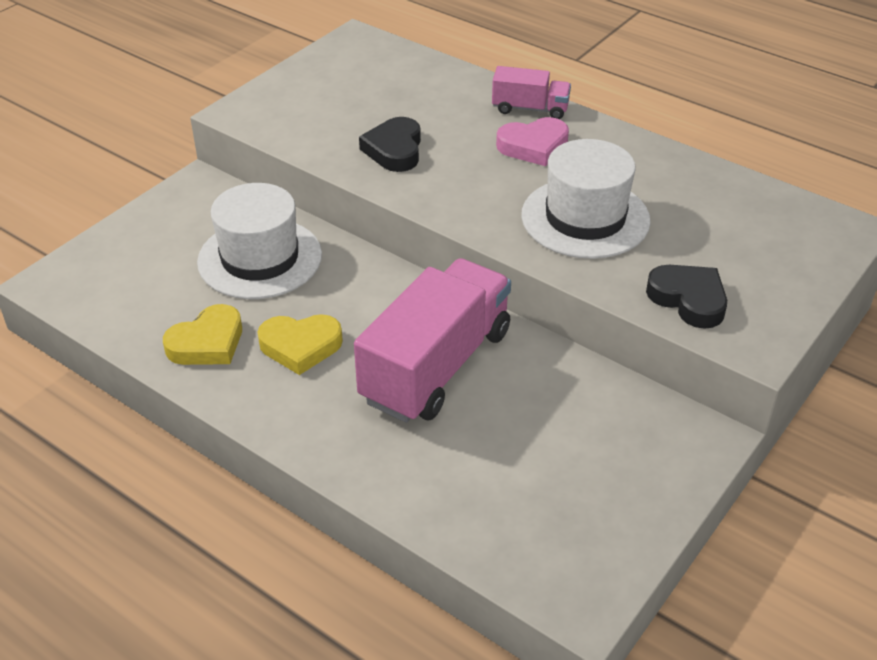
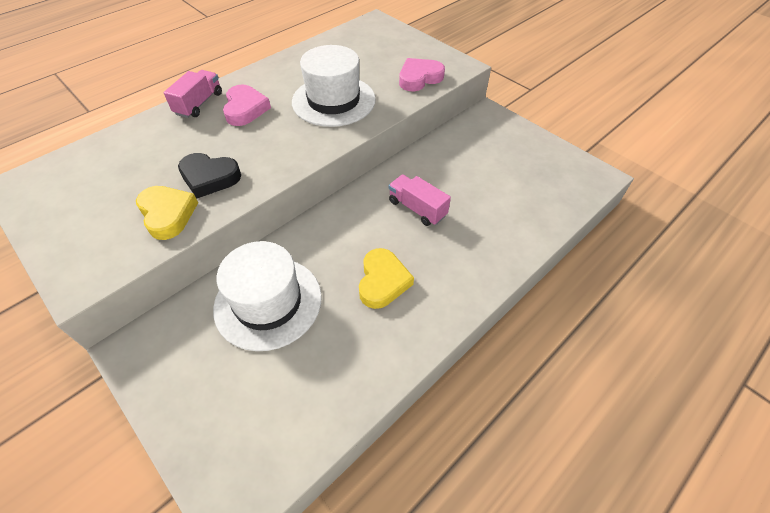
camera: 80 degrees left, 10 degrees up
yellow heart [163,304,242,365] -> yellow heart moved to [136,186,198,240]
pink truck [354,258,511,423] -> pink truck [389,175,451,226], size x0.50
black heart [646,265,727,329] -> pink heart [399,58,445,91]

